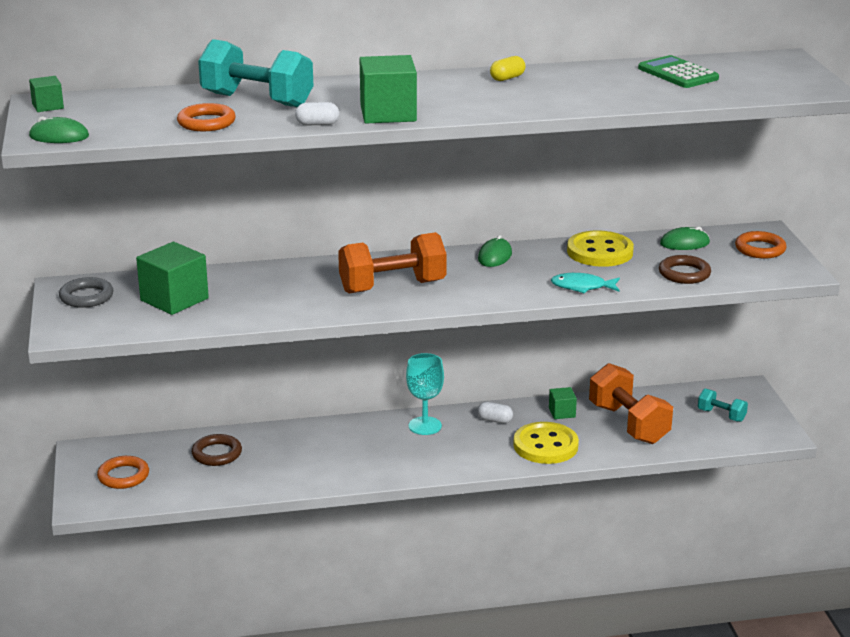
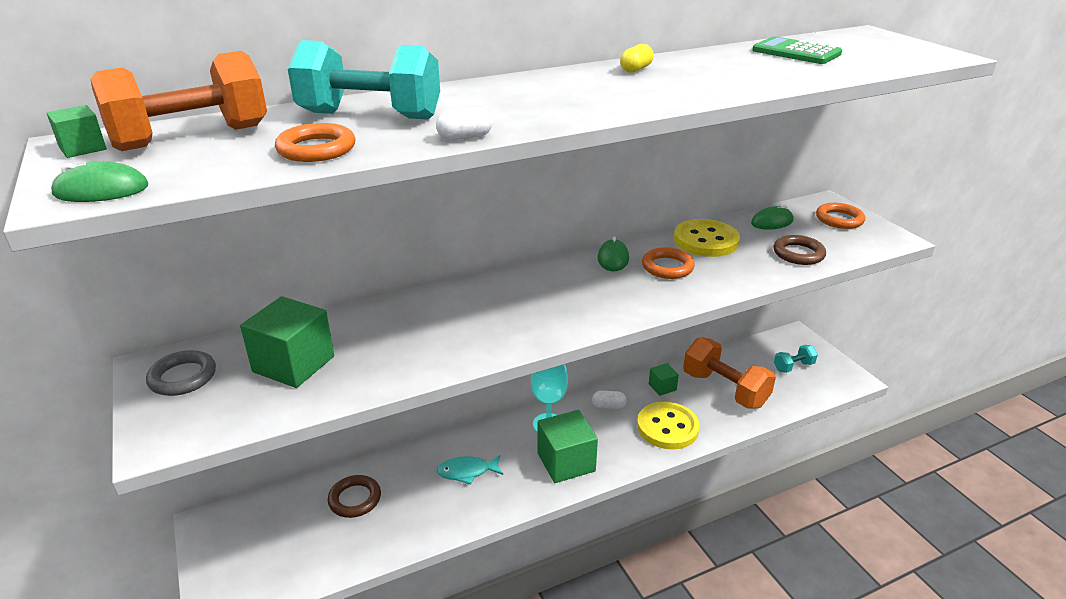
camera: 15 degrees left, 5 degrees up
orange ring [97,456,149,489] -> orange ring moved to [642,247,695,279]
orange dumbbell [338,232,447,294] -> orange dumbbell moved to [91,51,267,151]
green cube [359,55,417,124] -> green cube moved to [537,410,598,483]
turquoise fish [551,273,620,294] -> turquoise fish moved to [437,455,503,484]
turquoise dumbbell [698,389,748,422] -> turquoise dumbbell turned 45 degrees counterclockwise [774,345,818,373]

